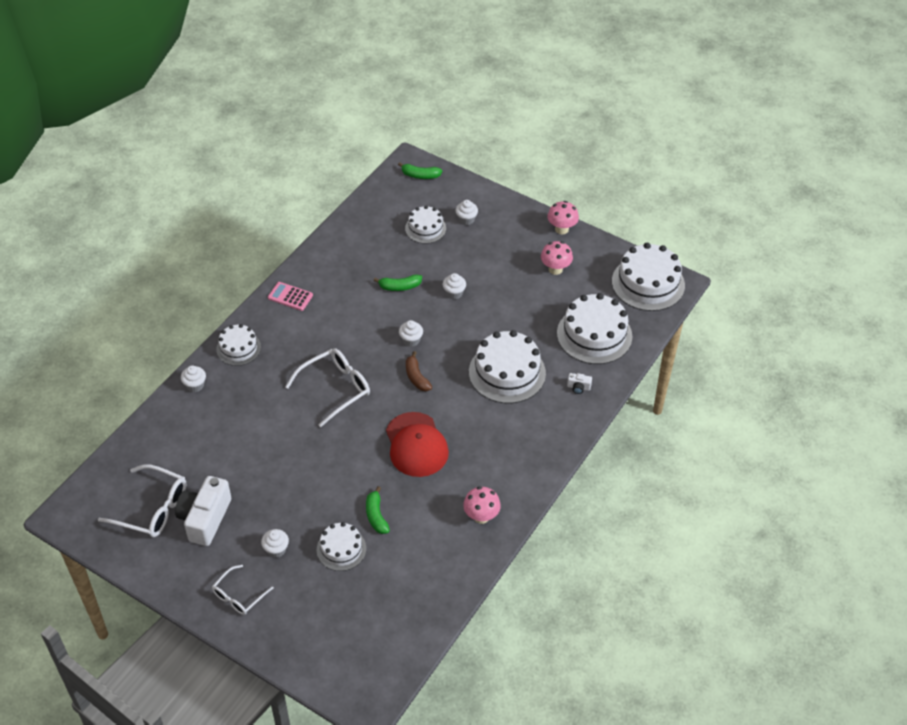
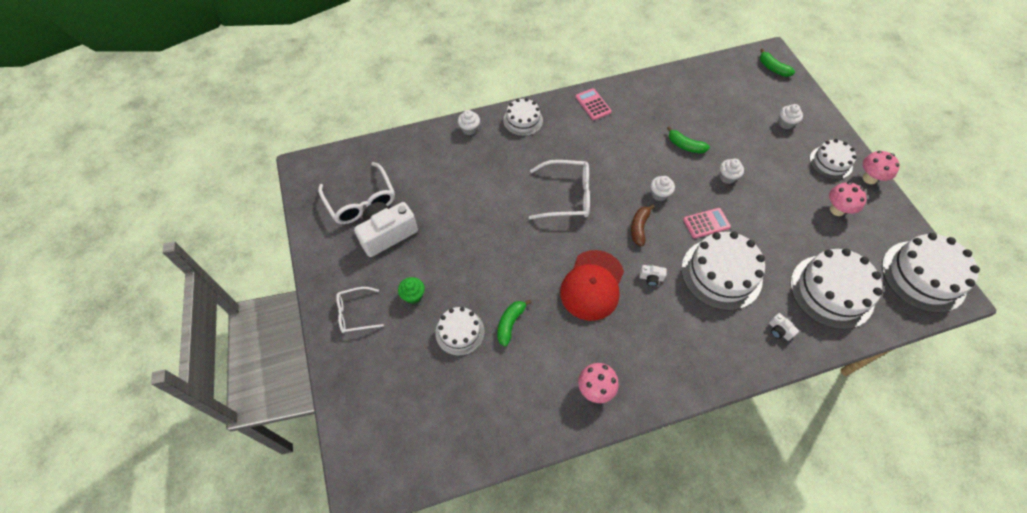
camera: 40 degrees right, 10 degrees up
white cupcake [261,529,289,558] -> green cupcake [398,277,425,304]
white cake [405,206,446,244] -> white cake moved to [810,139,856,179]
none -> white camera [640,265,667,286]
none -> pink calculator [683,208,731,239]

